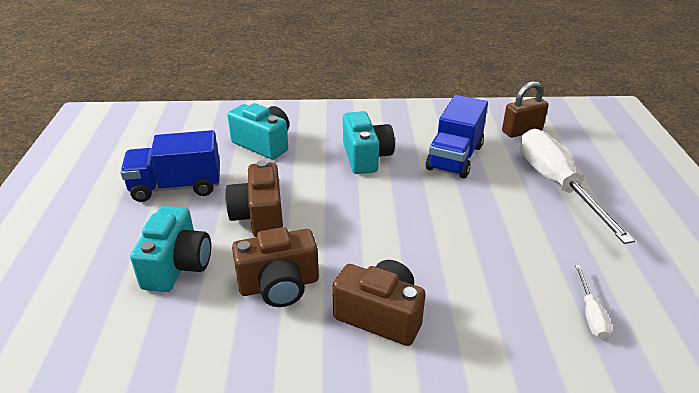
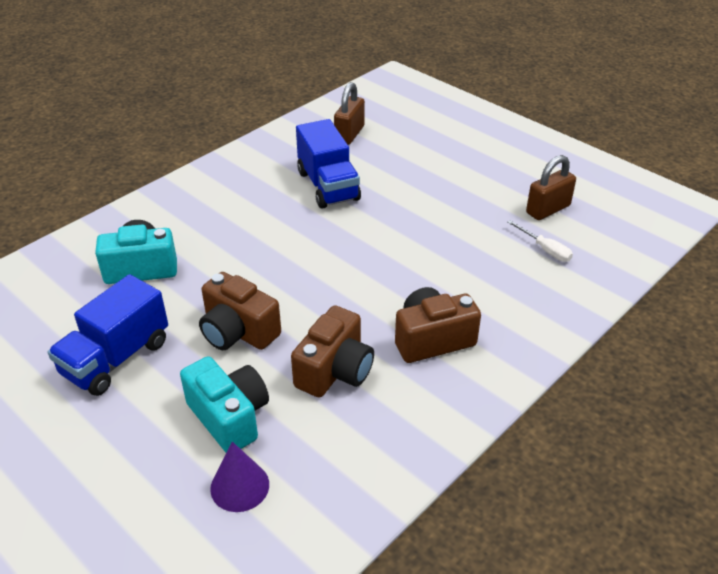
camera: 45 degrees left, 5 degrees up
turquoise camera [343,111,395,174] -> none
white screwdriver [520,129,635,244] -> none
none -> purple cone [210,442,269,512]
none -> brown padlock [526,155,576,220]

